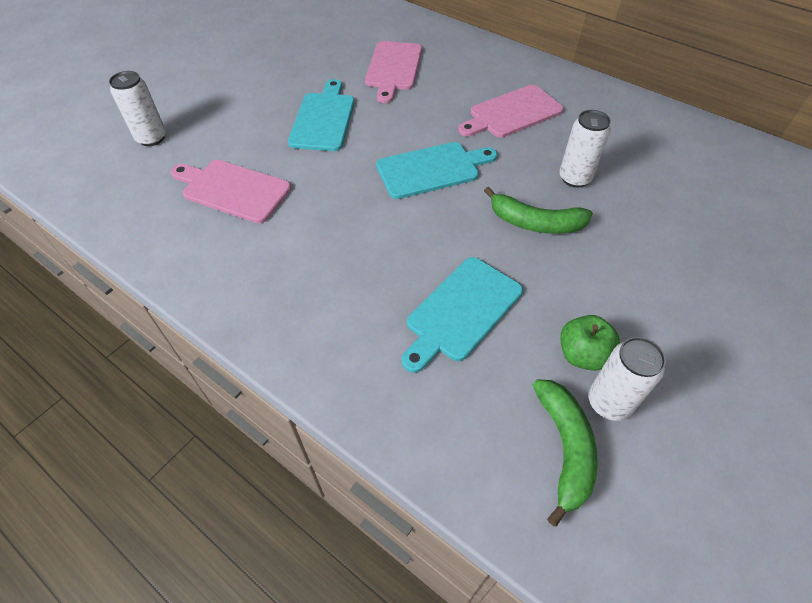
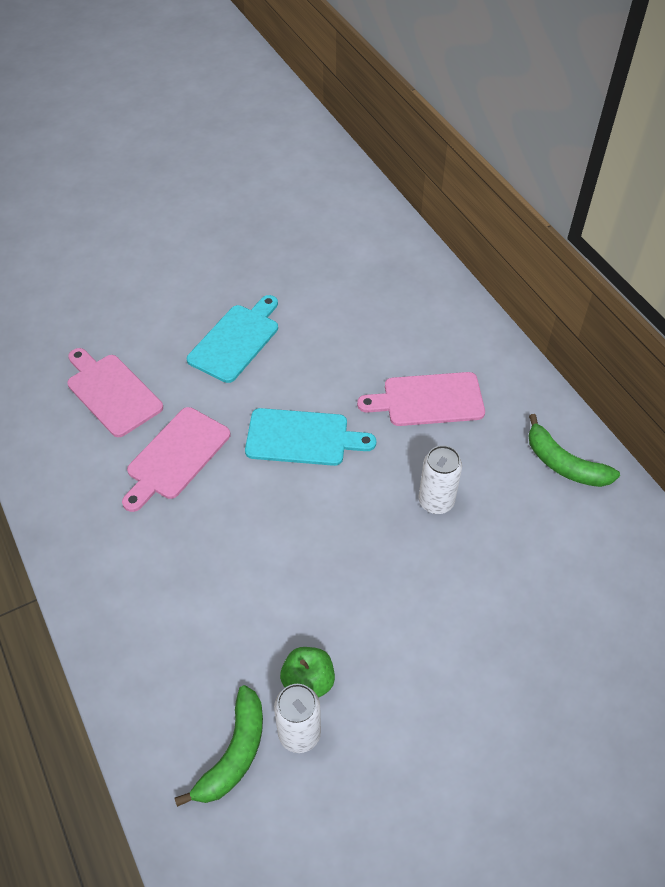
camera: 25 degrees right, 0 degrees up
white can [109,71,166,146] -> none
pink cutting board [365,41,422,103] -> pink cutting board moved to [122,407,231,512]
turquoise cutting board [402,257,523,373] -> none
green banana [484,187,593,234] -> green banana moved to [528,414,620,487]

